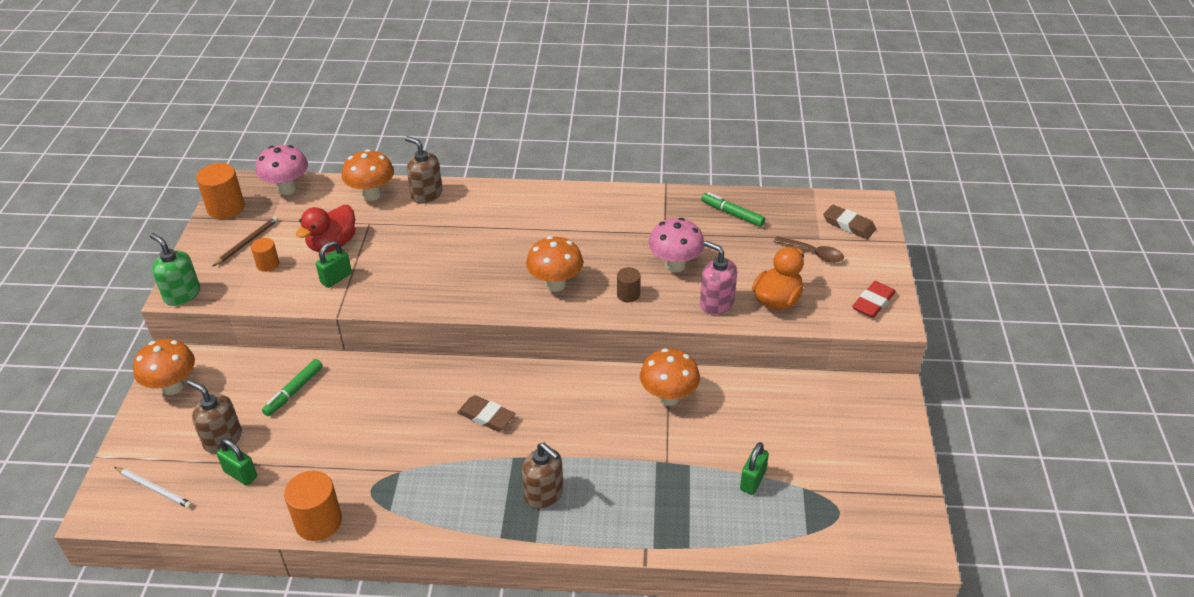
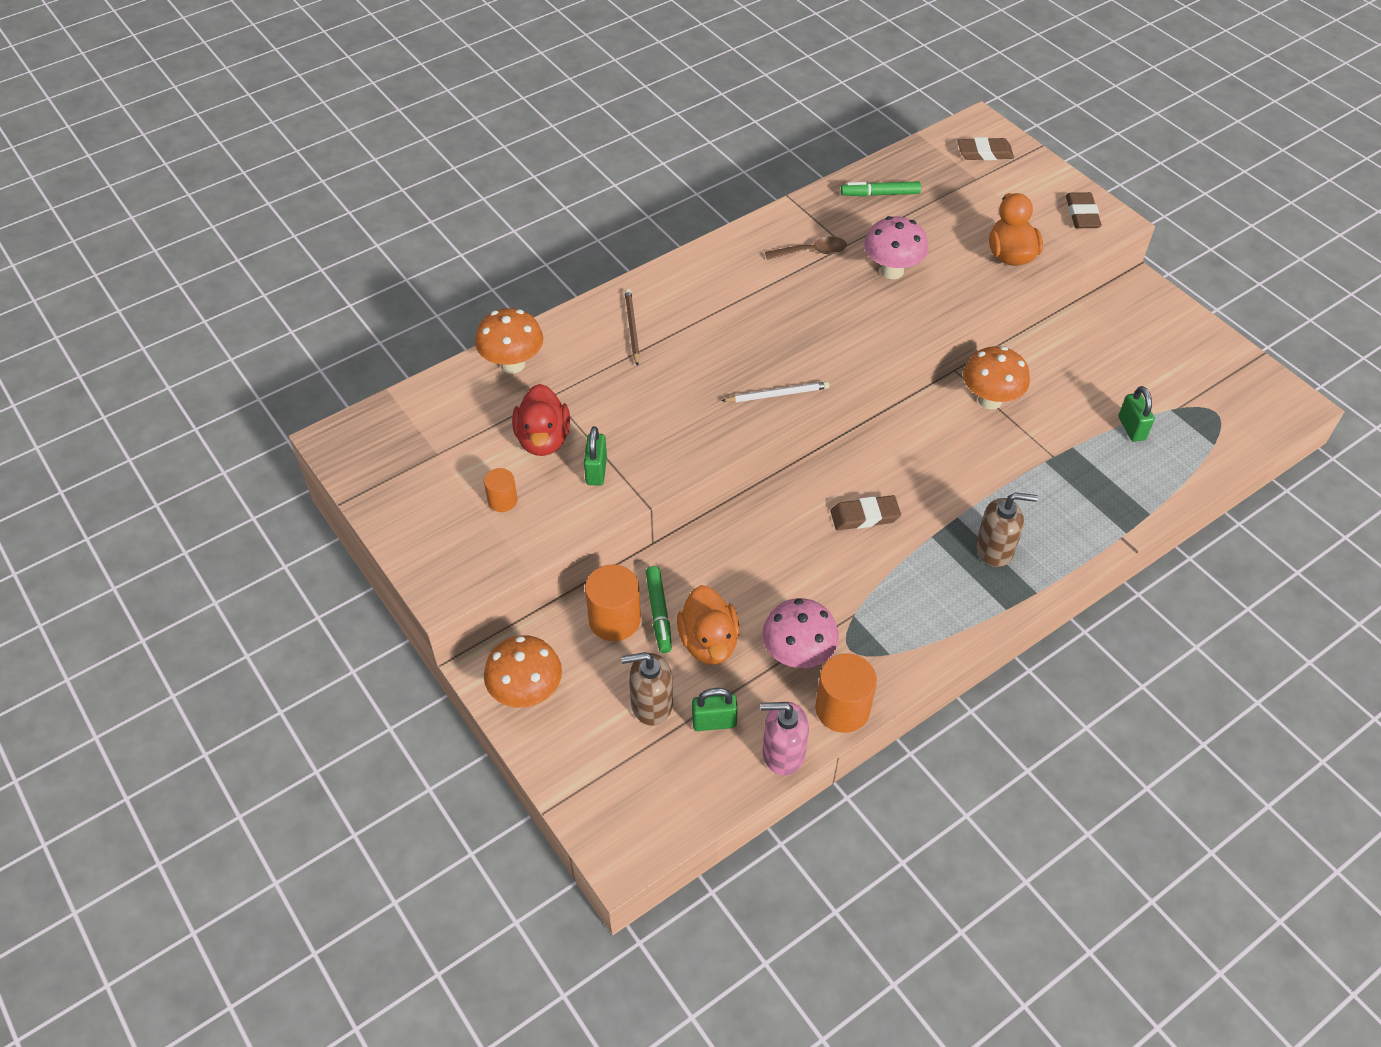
camera: 40 degrees left, 10 degrees up
white pencil [114,467,193,509] -> white pencil moved to [721,381,830,402]
green soap dispenser [150,233,200,306] -> none
orange cylinder [196,163,245,219] -> orange cylinder moved to [585,564,641,641]
brown pencil [212,217,278,267] -> brown pencil moved to [625,289,640,366]
pink mushroom [256,145,308,195] -> pink mushroom moved to [762,598,839,668]
brown soap dispenser [405,136,442,204] -> none
orange mushroom [526,236,583,292] -> none
brown cylinder [617,267,641,302] -> none
pink soap dispenser [700,241,737,315] -> pink soap dispenser moved to [760,702,809,776]
brown spoon [774,236,844,263] -> brown spoon moved to [765,236,847,260]
red eraser [852,281,896,318] -> brown eraser [1066,192,1102,228]
none -> orange duck [677,585,740,665]

